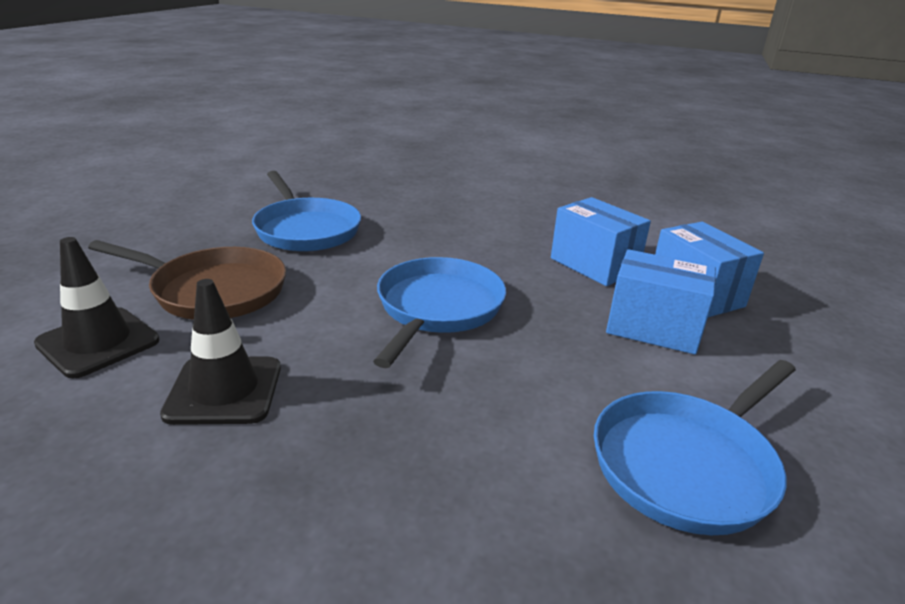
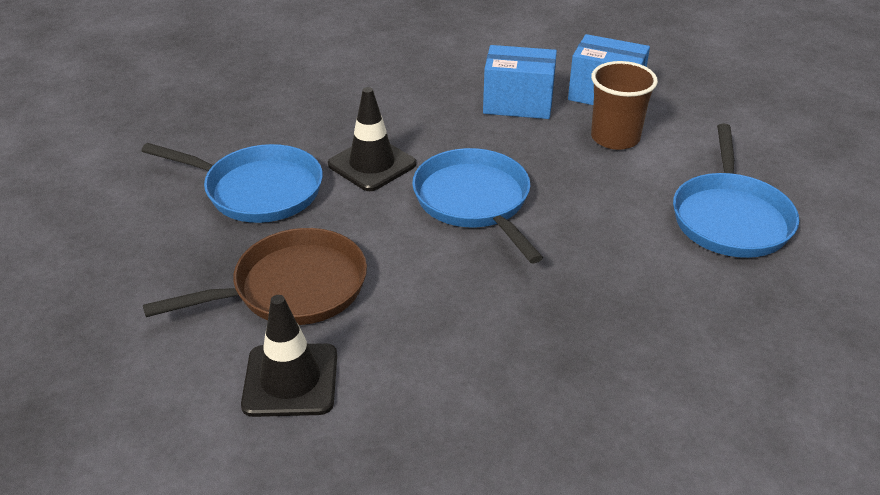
camera: 40 degrees left, 10 degrees up
black traffic cone [160,279,281,425] -> black traffic cone moved to [328,87,416,191]
blue box [606,249,716,355] -> brown cup [591,61,658,150]

